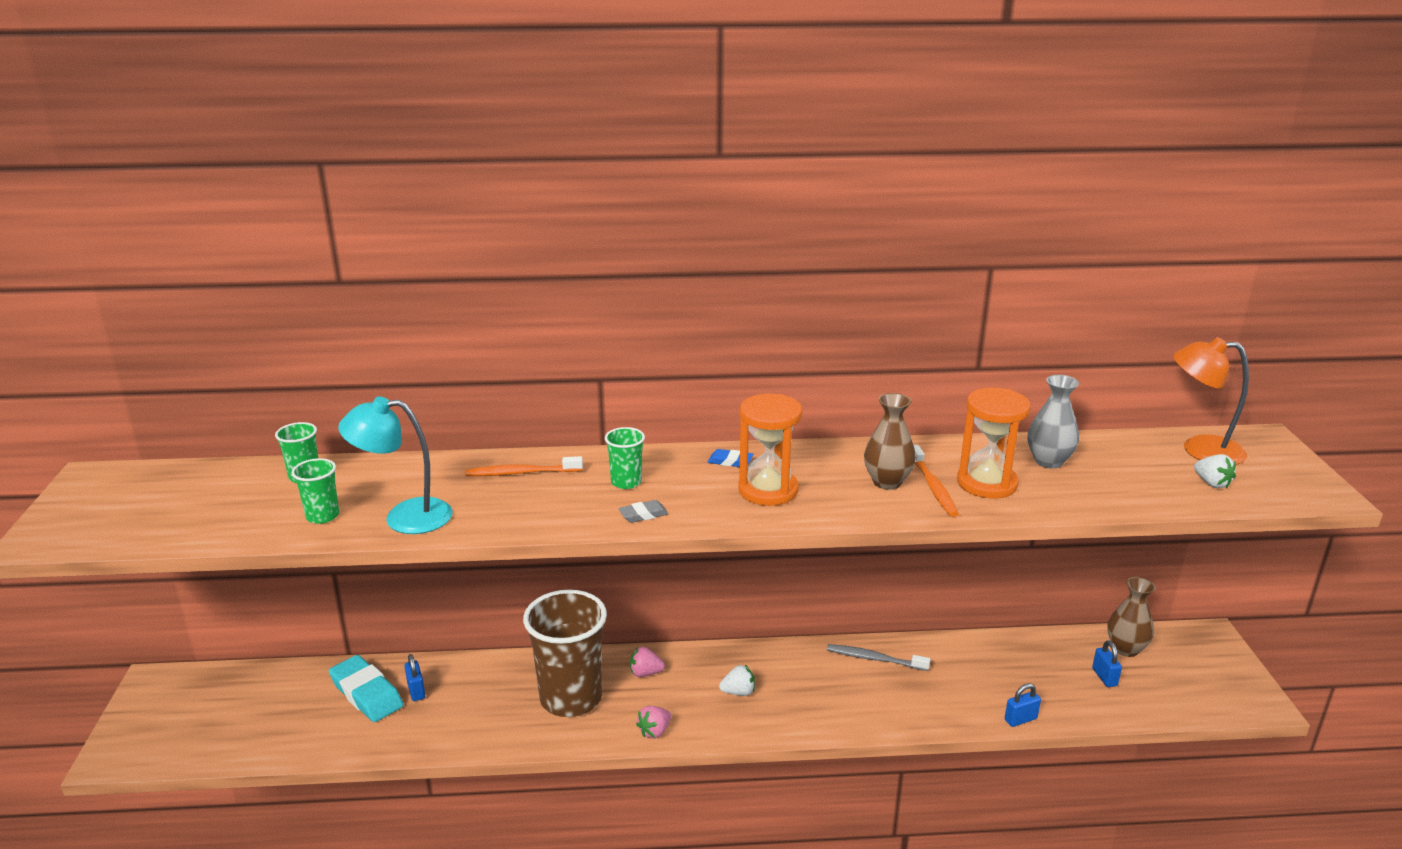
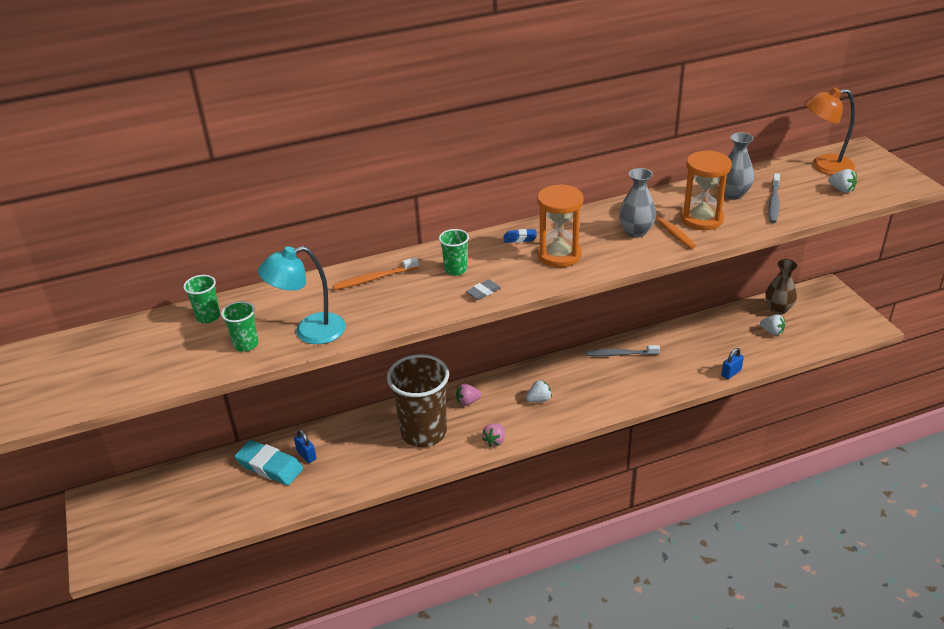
camera: 15 degrees left, 10 degrees up
brown vase [864,393,916,490] -> grey vase [619,168,656,238]
blue padlock [1092,640,1122,687] -> white strawberry [760,314,785,335]
none -> grey toothbrush [768,173,780,223]

